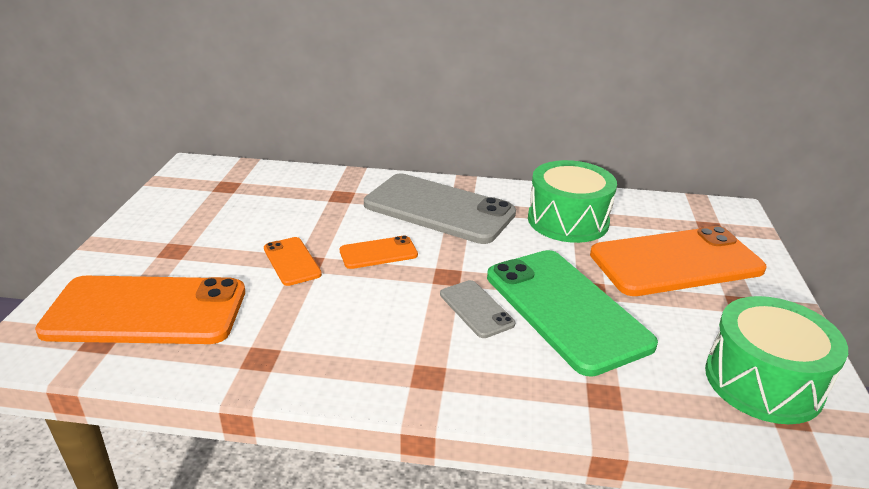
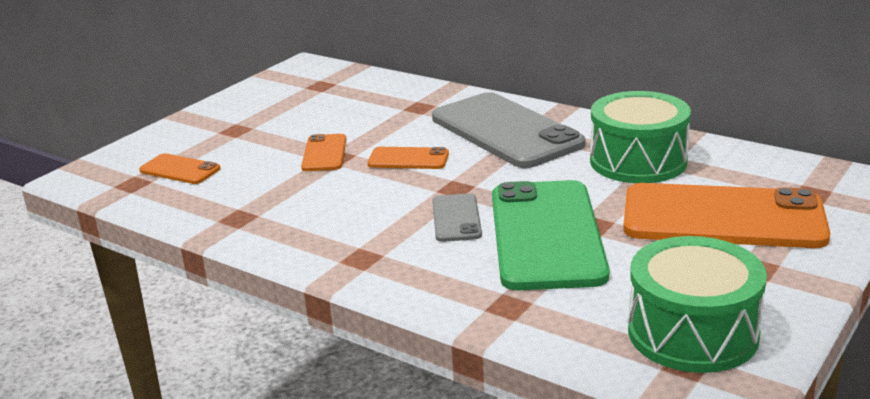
camera: 30 degrees right, 5 degrees down
orange phone [35,276,245,344] -> orange phone [139,153,220,184], size x0.46

